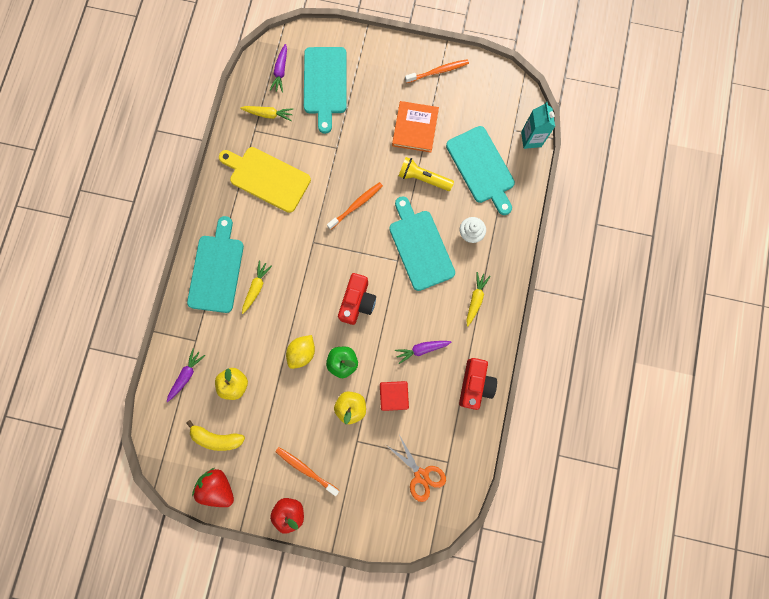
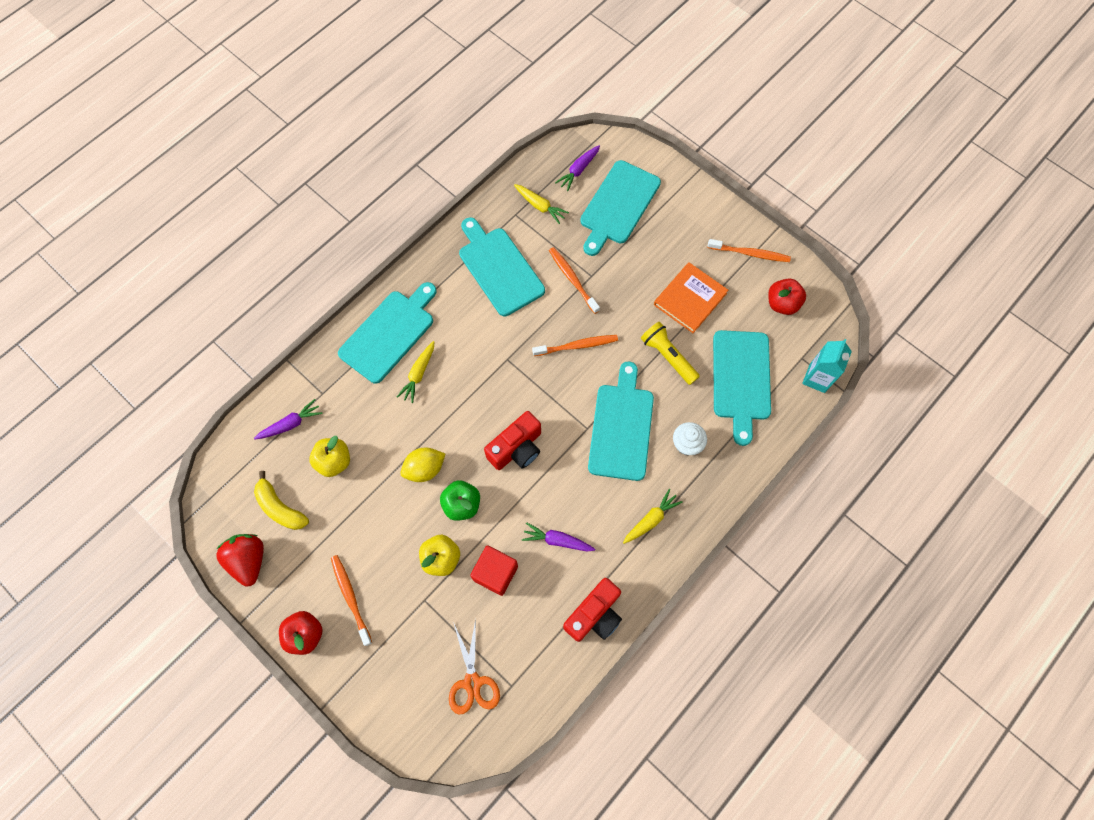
camera: 30 degrees right, 10 degrees down
yellow cutting board [219,147,311,213] -> turquoise cutting board [459,218,545,316]
yellow carrot [242,261,272,314] -> yellow carrot turned 150 degrees clockwise [397,341,435,403]
none -> orange toothbrush [549,247,600,314]
none -> red apple [768,279,806,315]

